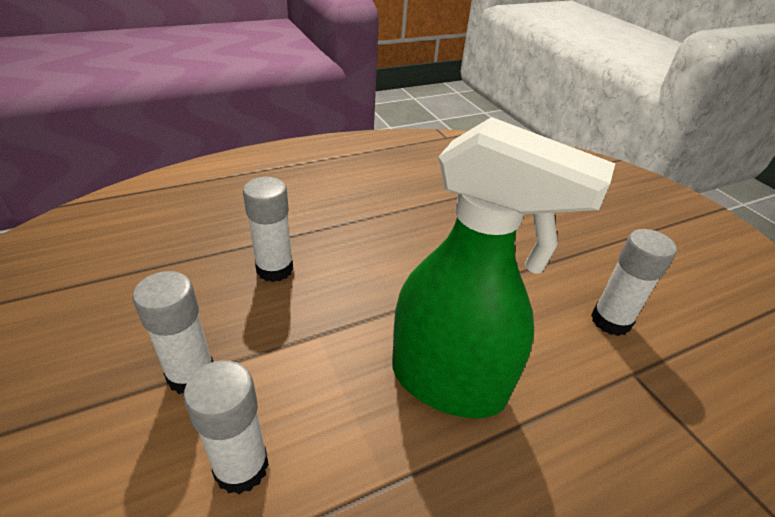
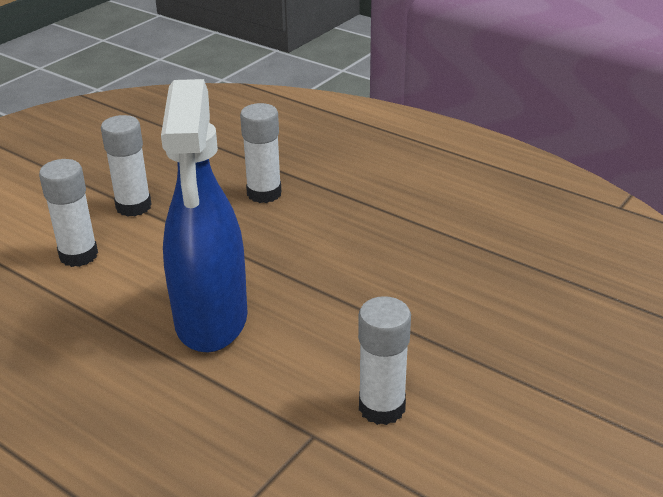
camera: 65 degrees right, 5 degrees down
green spray bottle [392,117,615,418] -> blue spray bottle [161,79,248,353]

